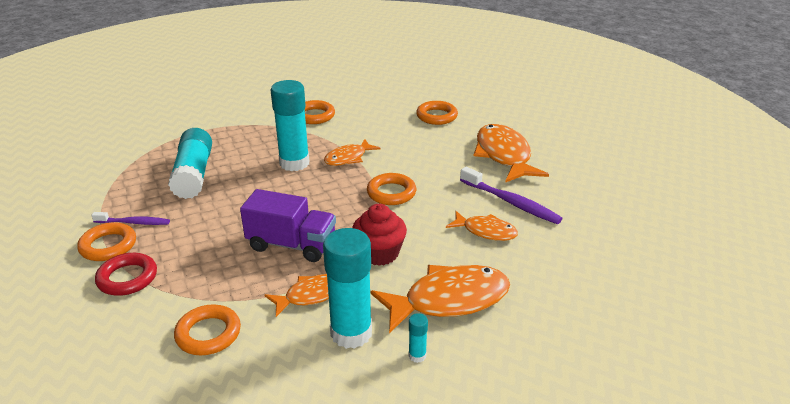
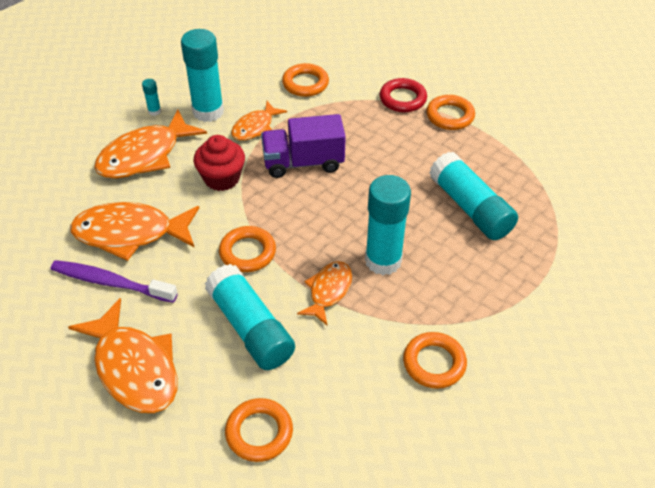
camera: 155 degrees right, 15 degrees up
purple toothbrush [92,212,170,225] -> none
orange fish [446,211,518,241] -> orange fish [70,202,199,261], size x1.73
none -> turquoise glue stick [205,264,295,370]

